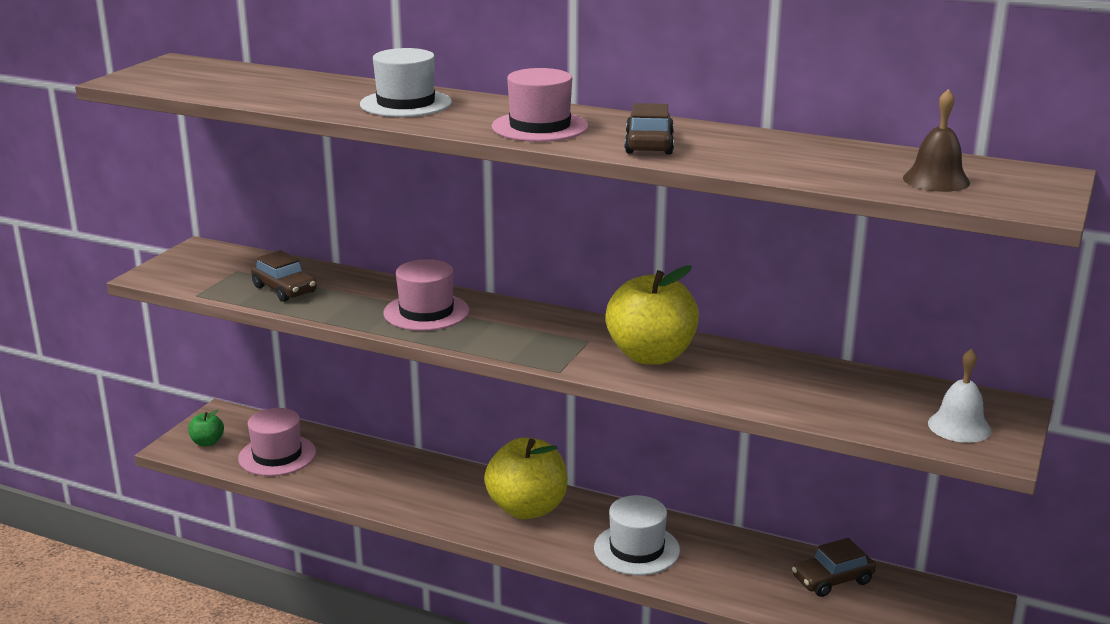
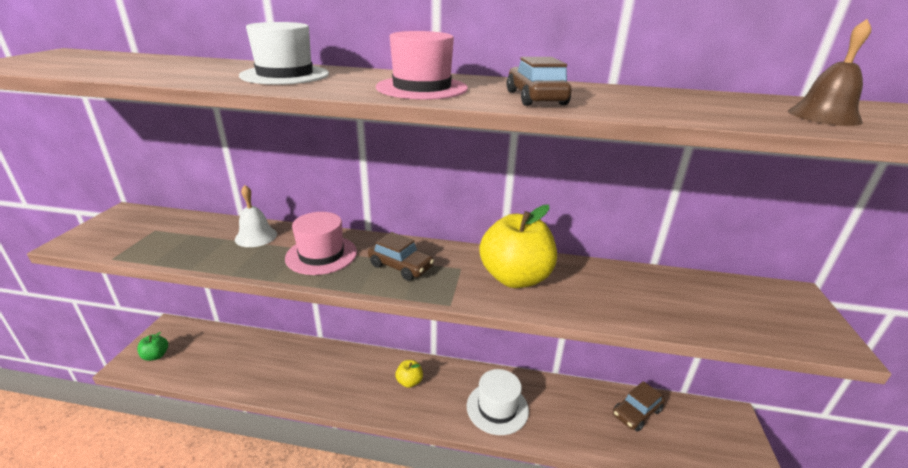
camera: 15 degrees left, 5 degrees up
pink hat [238,408,316,476] -> none
brown car [251,250,317,302] -> brown car moved to [368,232,434,281]
yellow apple [484,438,567,519] -> yellow apple [395,360,423,388], size x0.46
white bell [928,349,991,443] -> white bell moved to [235,185,277,247]

